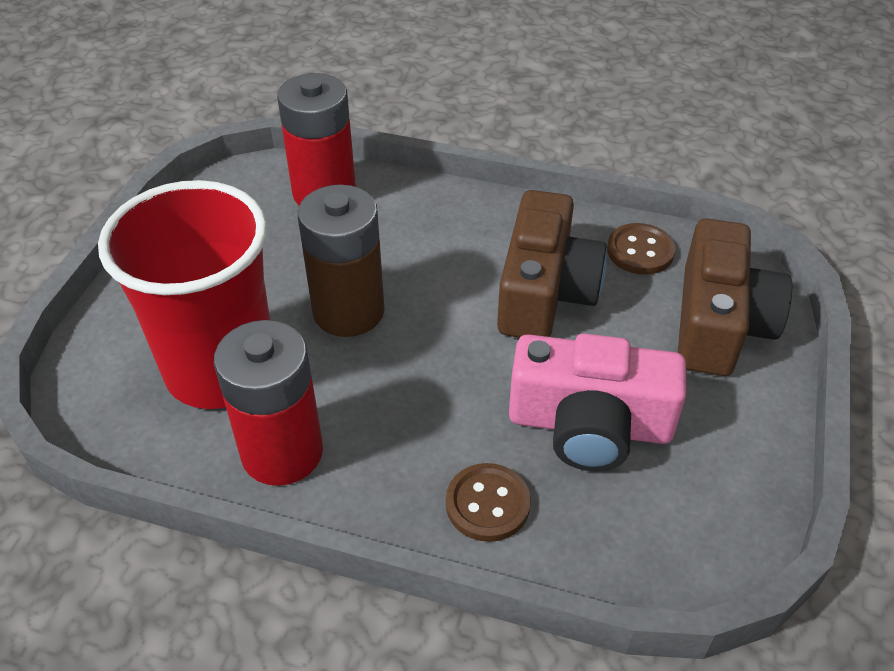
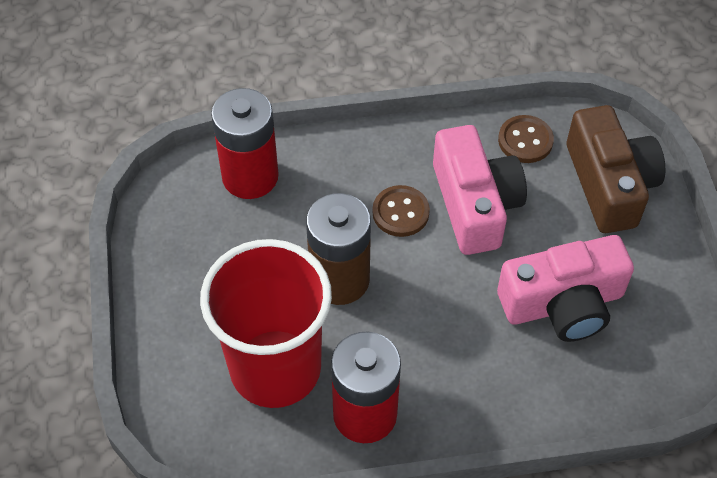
camera: 25 degrees left, 10 degrees up
brown button [446,463,531,542] -> brown button moved to [372,185,430,237]
brown camera [497,190,607,338] -> pink camera [433,125,527,255]

